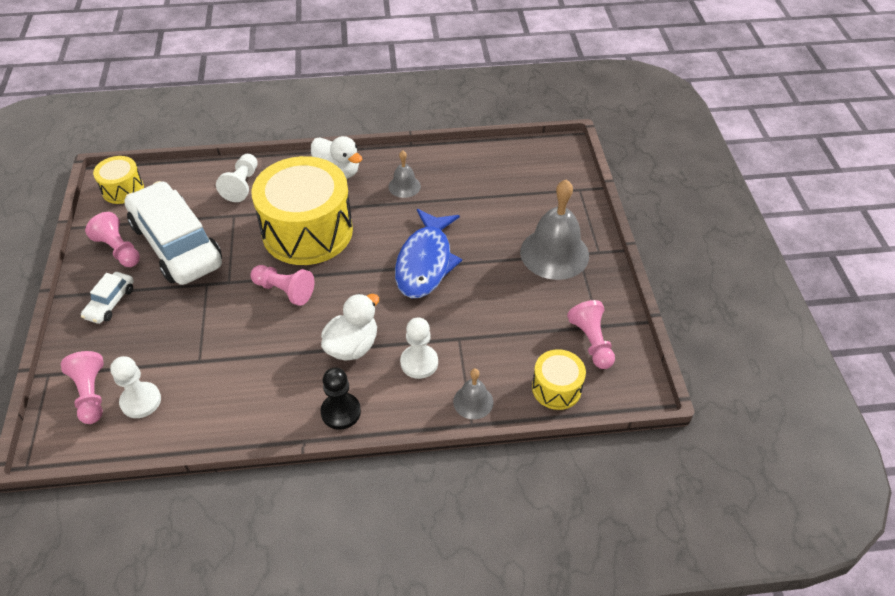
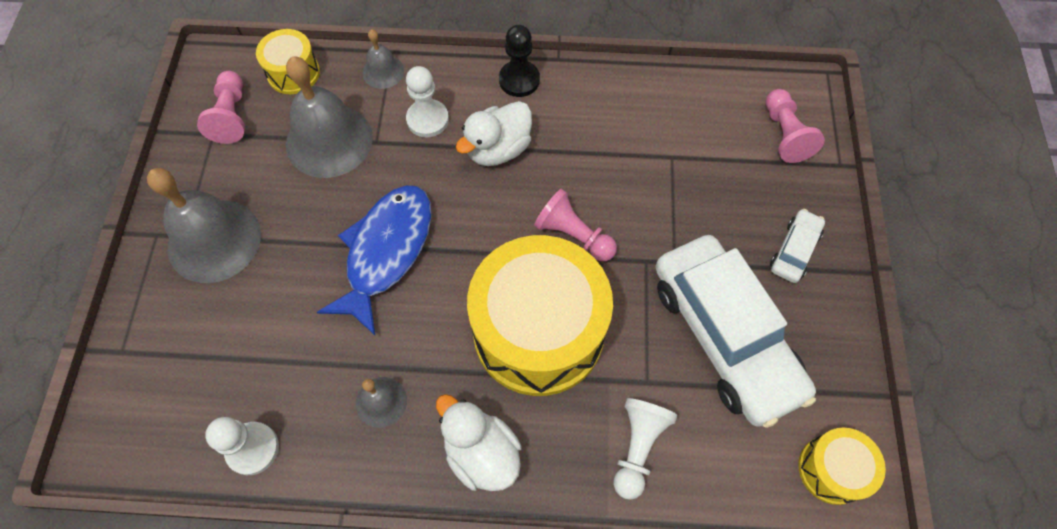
camera: 170 degrees left, 15 degrees up
pink pawn [85,212,140,267] -> none
white pawn [110,356,161,418] -> white pawn moved to [205,417,279,475]
none -> grey bell [286,56,373,178]

